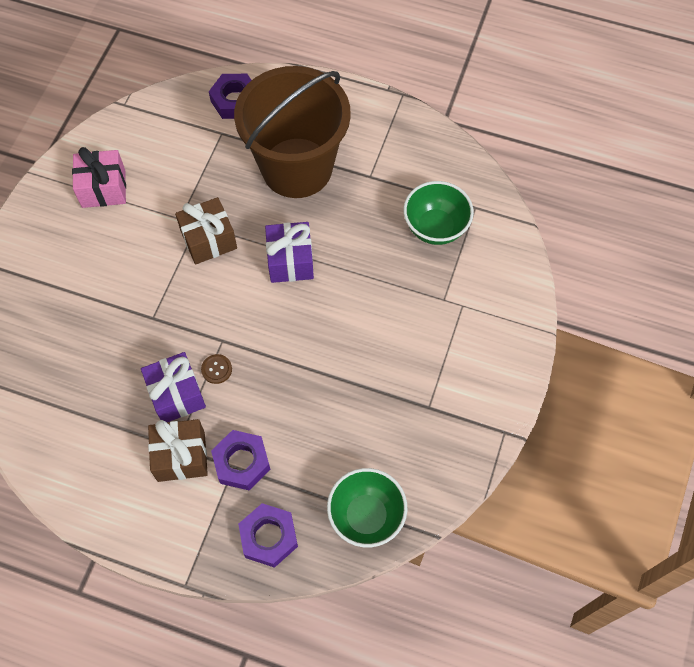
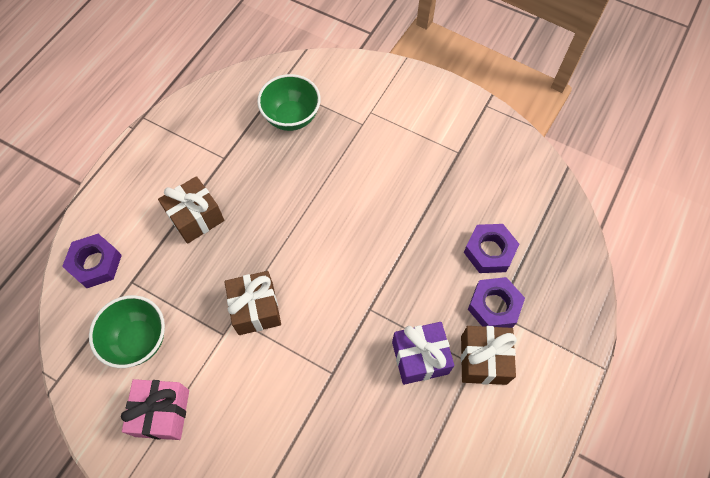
camera: 80 degrees left, 0 degrees up
brown button [201,354,232,384] -> none
brown bucket [234,66,351,198] -> brown gift [158,176,224,244]
purple nut [238,503,298,568] -> purple nut moved to [464,224,519,273]
purple gift [265,222,314,283] -> none
green bowl [327,468,407,547] -> green bowl moved to [89,295,165,368]

